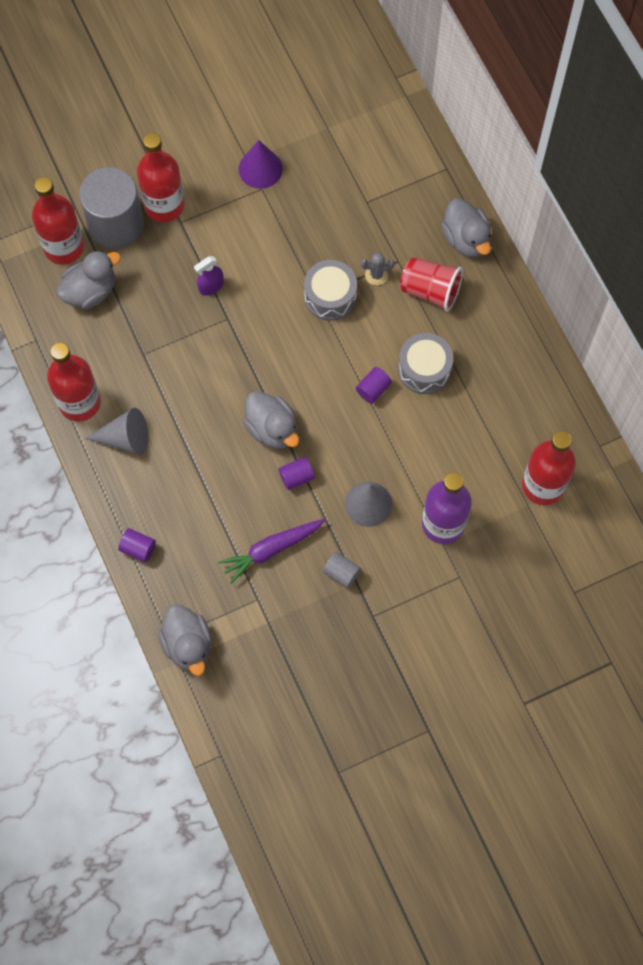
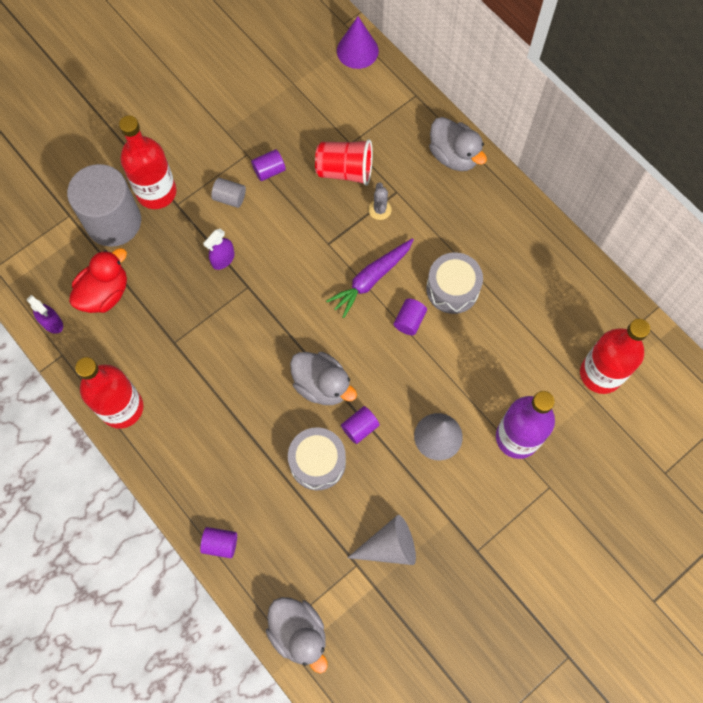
camera: 15 degrees left, 0 degrees up
red bottle [32,177,84,264] -> none
grey duck [56,250,121,309] -> red duck [69,248,127,313]
grey cone [85,408,148,455] -> grey cone moved to [347,515,416,565]
purple carrot [218,519,325,584] -> purple carrot moved to [326,238,414,318]
purple cone [239,140,283,189] -> purple cone moved to [337,16,379,69]
grey drum [304,260,357,321] -> grey drum moved to [288,427,346,490]
grey cylinder [323,552,361,588] -> grey cylinder moved to [211,178,246,208]
grey cactus [360,252,395,285] -> grey cactus turned 75 degrees counterclockwise [369,183,392,220]
red cup [400,257,463,312] -> red cup moved to [315,139,373,186]
none -> purple spray bottle [27,295,63,334]
none -> purple cylinder [251,149,286,181]

